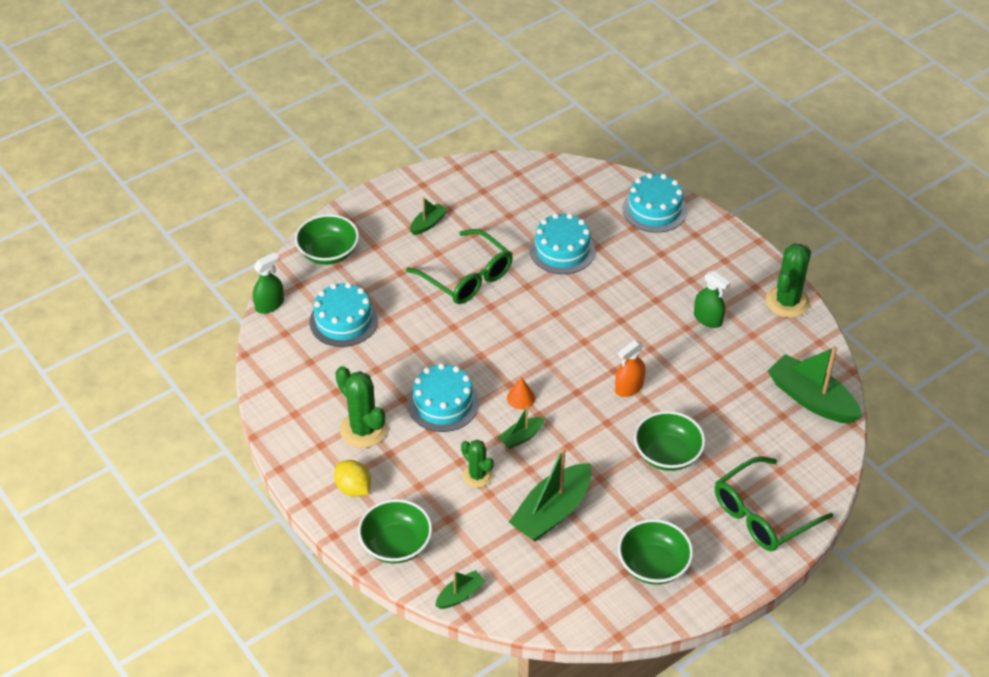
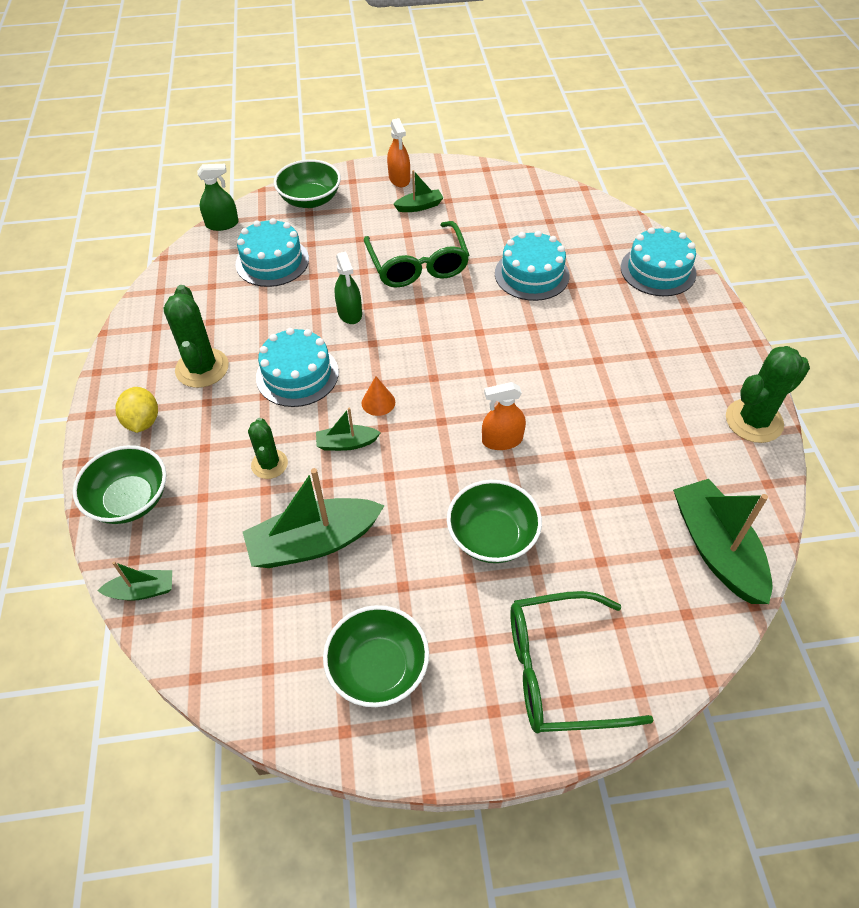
camera: 30 degrees right, 5 degrees up
green spray bottle [694,271,730,328] -> green spray bottle moved to [334,251,362,324]
none -> orange spray bottle [387,118,410,187]

